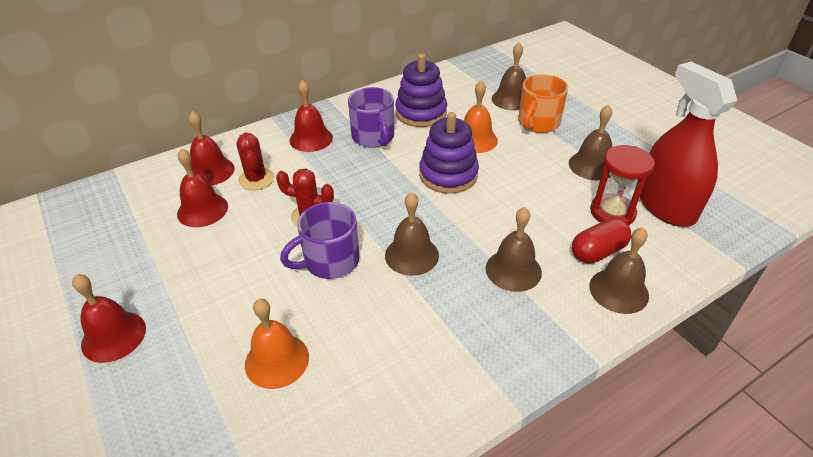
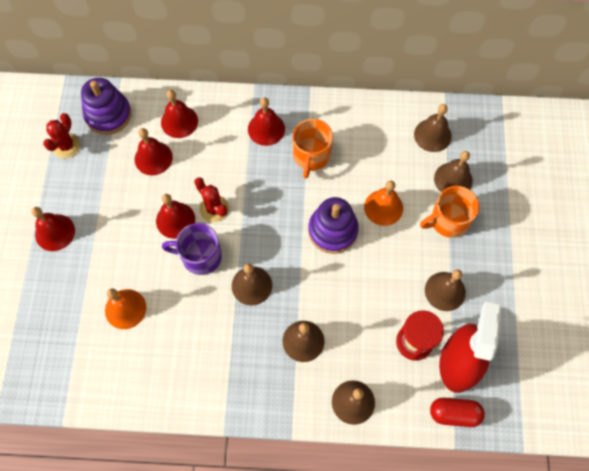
camera: 35 degrees right, 25 degrees up
red cactus [236,133,274,190] -> red cactus moved to [43,113,80,158]
purple mug [348,87,394,148] -> orange mug [292,119,333,179]
purple stacking toy [395,54,447,127] -> purple stacking toy moved to [81,78,131,135]
red capsule [572,218,631,263] -> red capsule moved to [430,398,485,427]
none -> red bell [156,194,195,239]
none -> brown bell [414,104,452,152]

